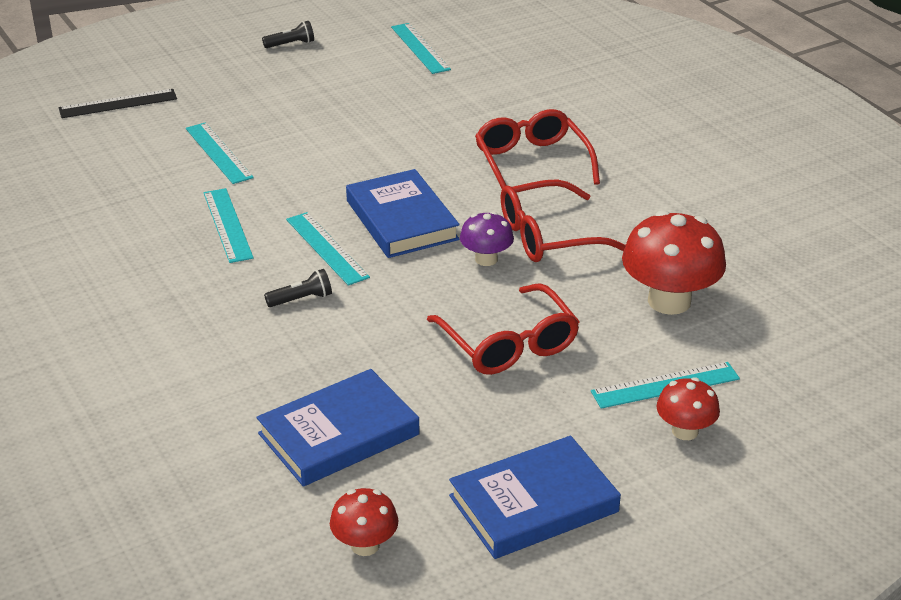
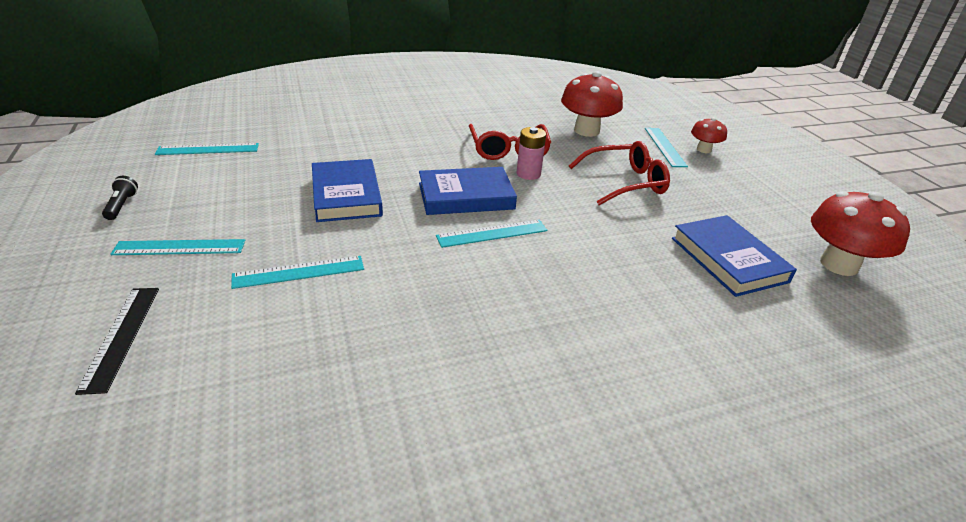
camera: 80 degrees left, 0 degrees up
turquoise ruler [204,188,254,263] -> turquoise ruler moved to [110,239,245,255]
black flashlight [264,269,332,307] -> none
red mushroom [330,488,398,556] -> red mushroom [811,191,910,276], size x1.82
blue book [449,436,621,559] -> blue book moved to [312,159,383,222]
purple mushroom [460,212,514,266] -> pink battery [516,127,546,180]
red glasses [475,109,600,189] -> none

